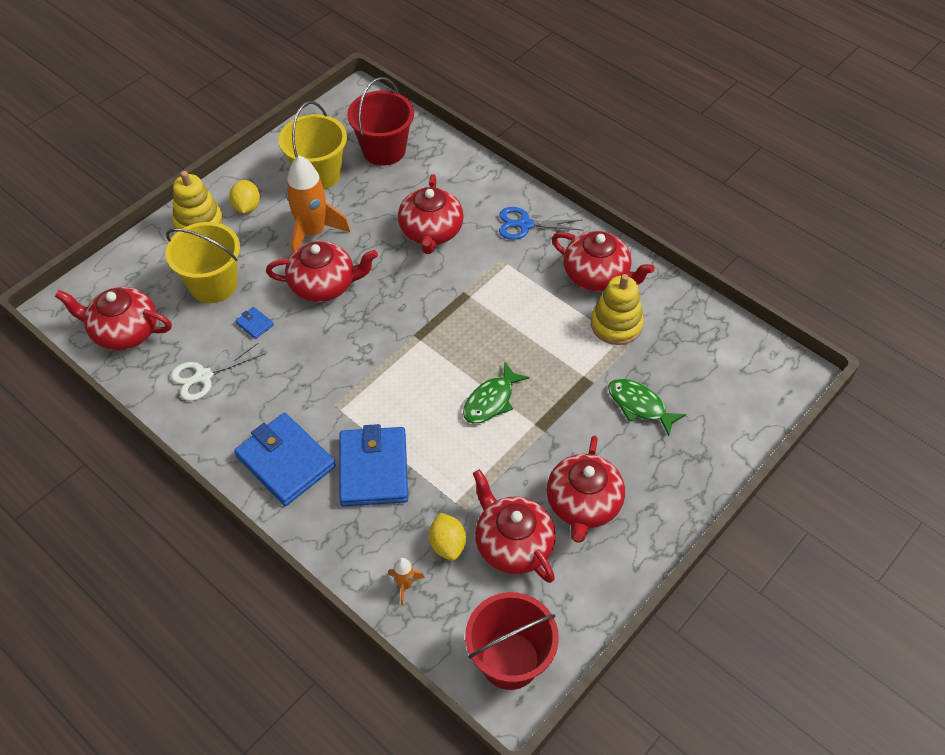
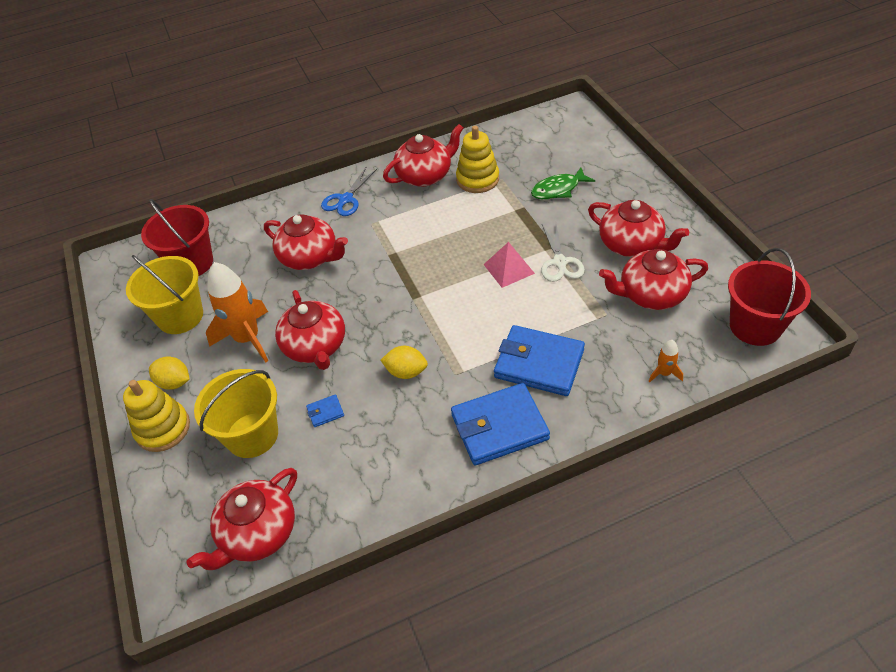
camera: 60 degrees left, 5 degrees down
white scissors [171,343,265,401] -> white scissors moved to [541,224,585,282]
red teapot [266,241,378,302] -> red teapot turned 135 degrees clockwise [275,290,345,370]
yellow lemon [429,513,466,561] -> yellow lemon moved to [380,346,428,379]
green fish [463,362,530,423] -> pink pyramid [483,242,535,288]

